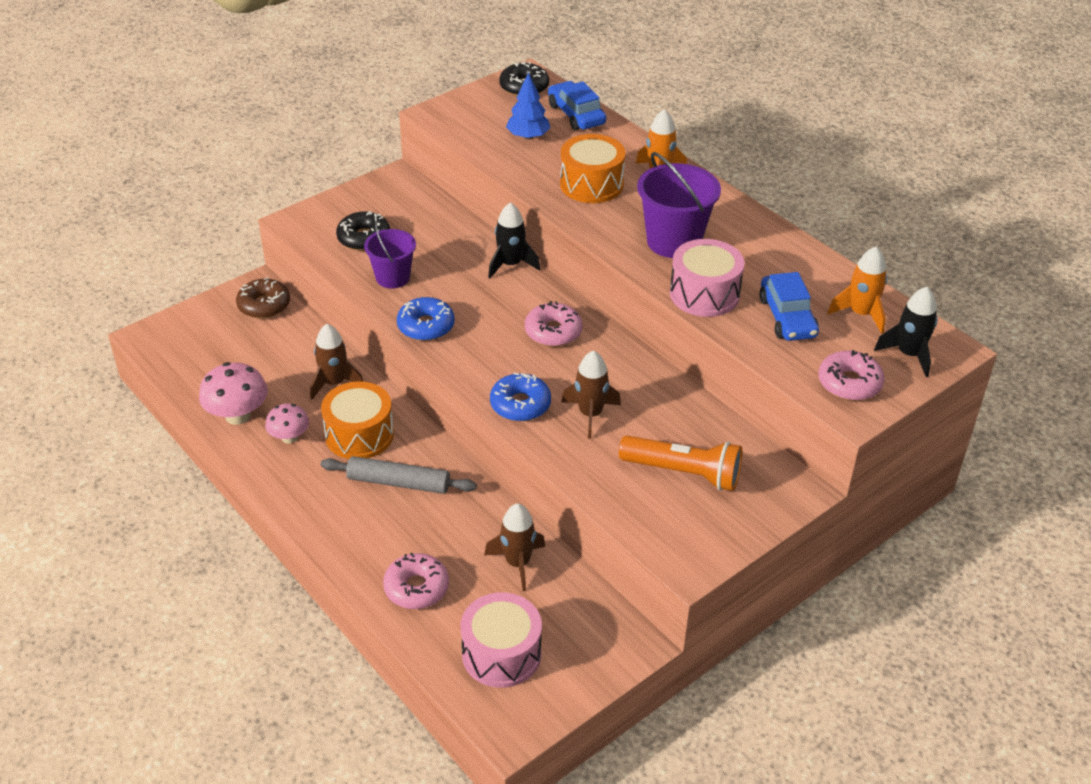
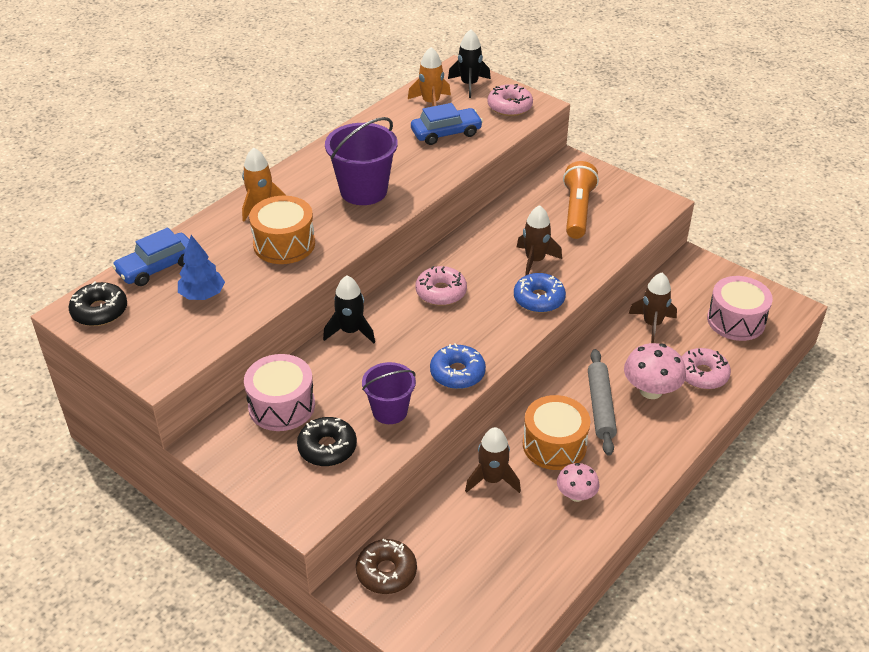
camera: 100 degrees left, 0 degrees up
pink mushroom [199,362,268,425] -> pink mushroom moved to [624,343,686,399]
pink drum [670,239,744,317] -> pink drum moved to [244,354,315,431]

